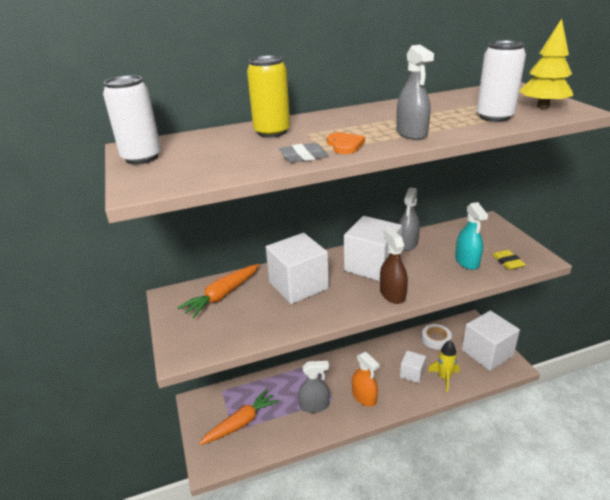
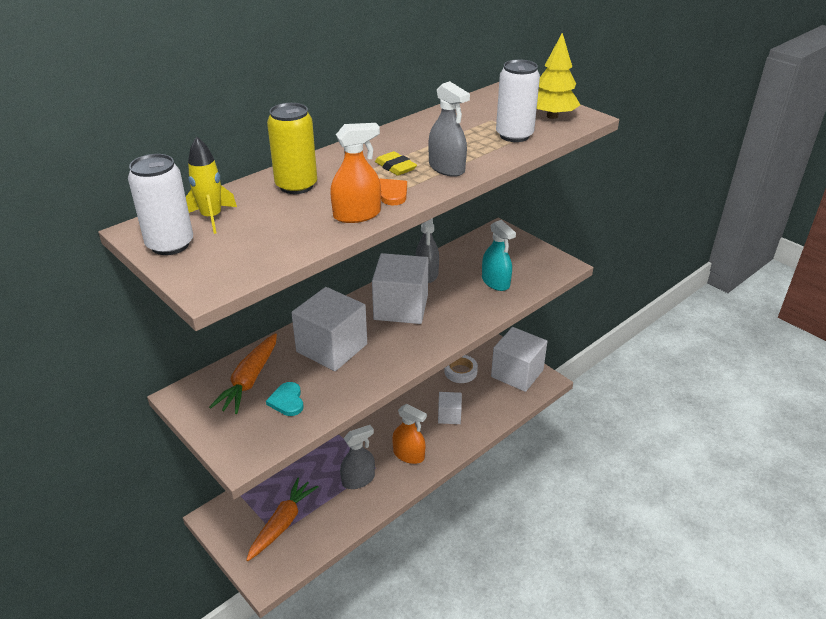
camera: 25 degrees left, 5 degrees up
grey eraser [279,143,329,163] -> orange spray bottle [330,123,381,223]
brown spray bottle [380,228,408,304] -> none
yellow rocket [428,340,460,392] -> yellow rocket moved to [186,137,237,234]
yellow eraser [492,250,526,270] -> yellow eraser moved to [375,151,417,176]
none -> turquoise heart [266,382,304,416]

